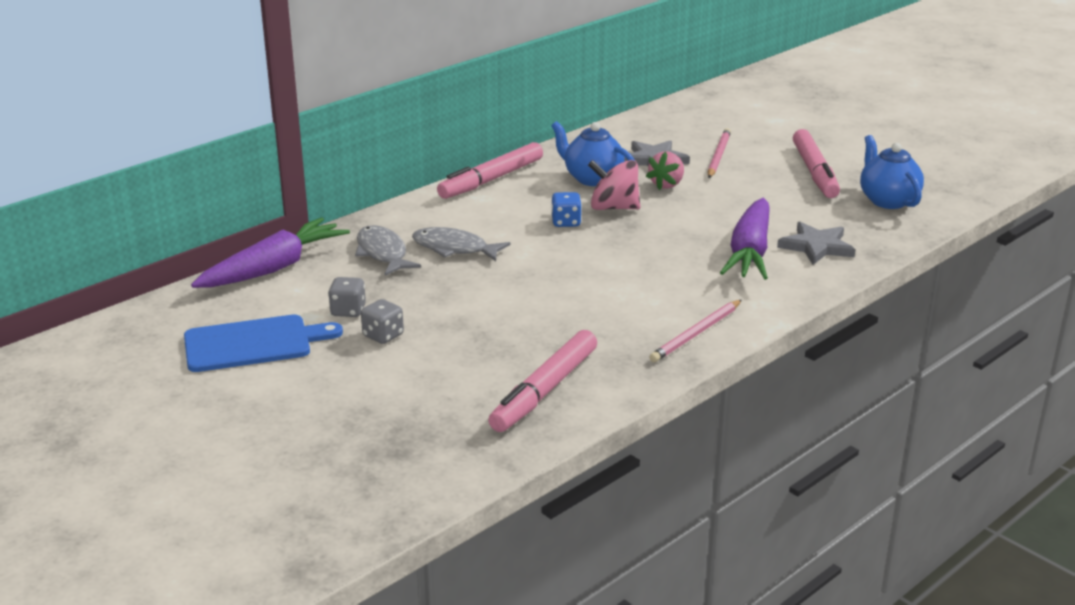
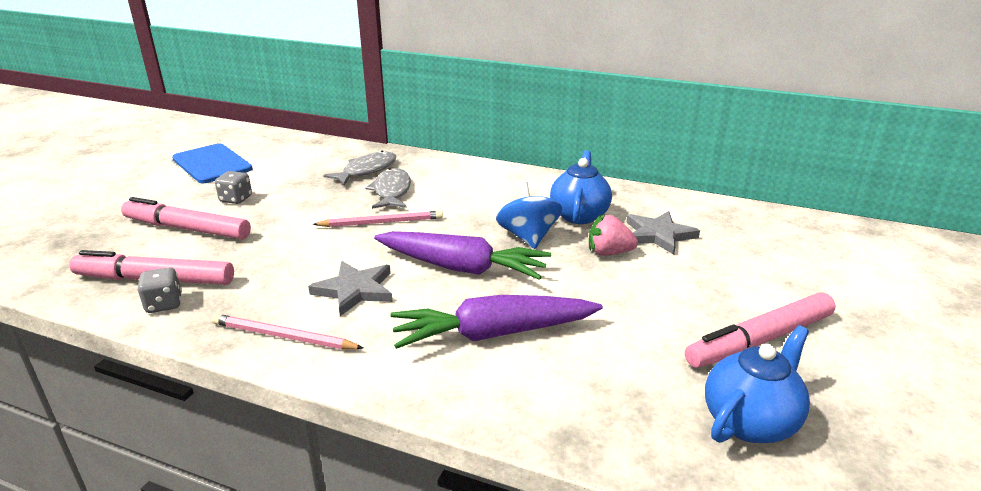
camera: 65 degrees right, 0 degrees up
purple carrot [191,217,350,288] -> purple carrot moved to [374,231,551,280]
grey dice [328,277,366,317] -> grey dice moved to [138,267,182,313]
pink marker [437,142,543,199] -> pink marker moved to [121,197,251,240]
blue dice [551,192,582,227] -> none
pink spinning top [588,160,640,210] -> blue spinning top [496,181,562,249]
pink pencil [708,128,731,178] -> pink pencil moved to [313,211,443,227]
grey star [777,222,856,265] -> grey star moved to [308,261,393,316]

